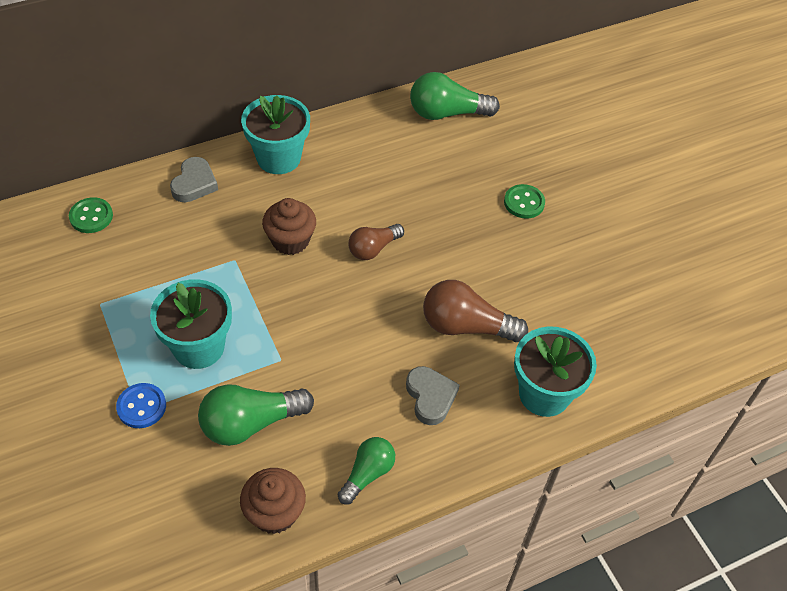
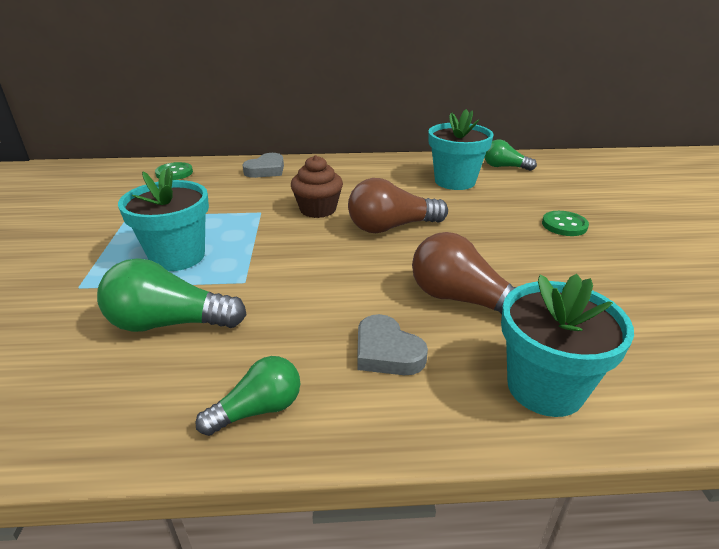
camera: 25 degrees right, 20 degrees down
blue button [116,383,166,428] -> none
brown cupcake [240,468,306,534] -> none
turquoise flower pot [241,95,310,174] -> turquoise flower pot moved to [429,109,494,190]
brown light bulb [349,224,404,260] -> brown light bulb [348,178,448,233], size x1.58
grey heart [406,366,460,425] -> grey heart turned 135 degrees clockwise [357,314,428,375]
green light bulb [410,72,500,120] -> green light bulb [484,140,537,171], size x0.63

